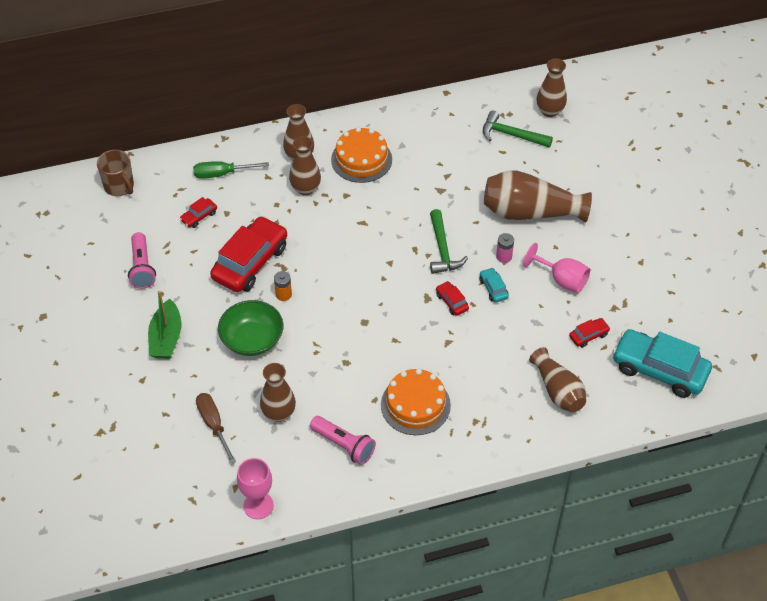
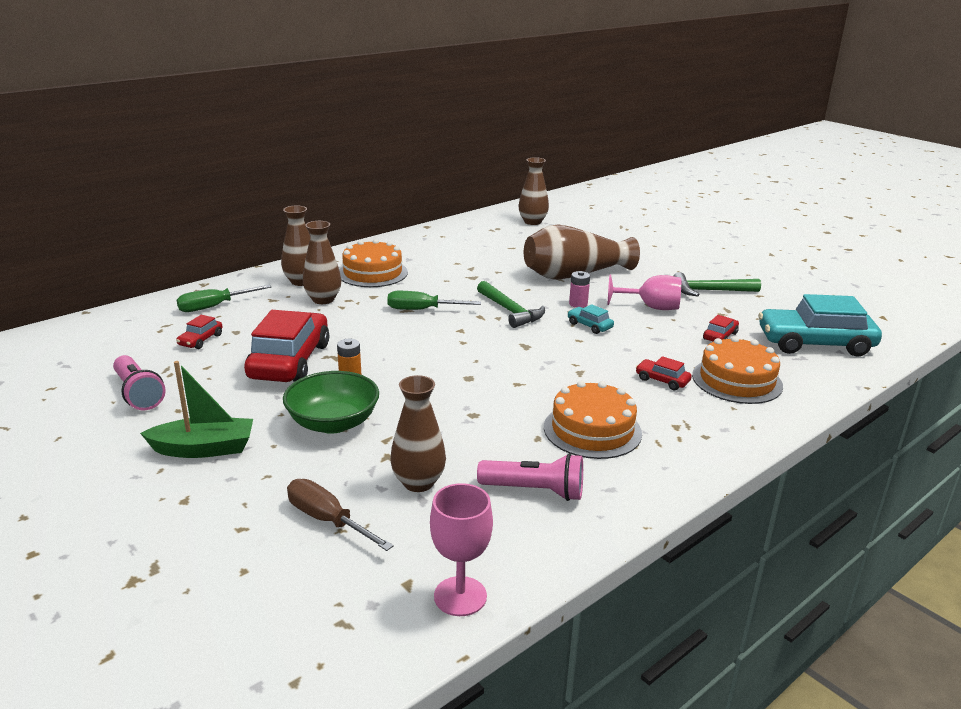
camera: 25 degrees left, 25 degrees down
brown mug [97,150,134,196] -> none
green boat [148,291,181,359] -> green boat turned 75 degrees counterclockwise [140,361,253,458]
red car [436,281,469,316] -> red car moved to [636,356,692,390]
green hammer [483,111,553,148] -> green hammer moved to [673,272,761,297]
brown vase [529,347,586,412] -> orange cake [692,336,783,404]
none -> green screwdriver [387,291,481,310]

